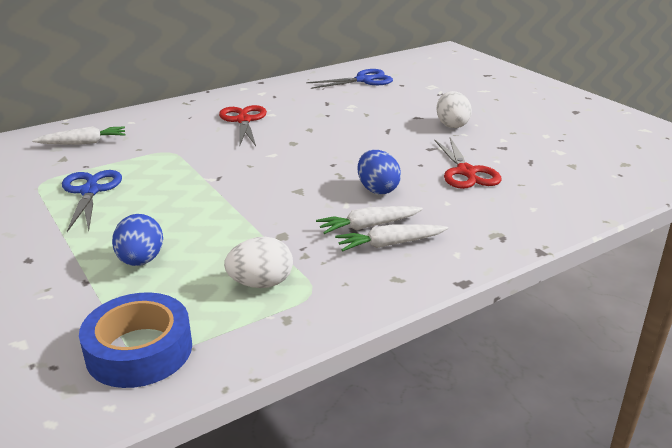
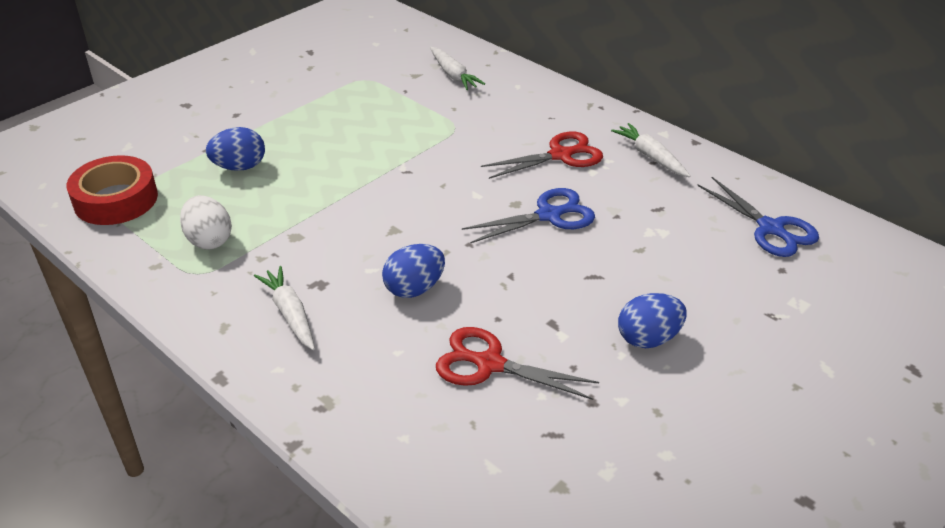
camera: 75 degrees right, 10 degrees up
blue scissors [62,170,122,232] -> blue scissors moved to [462,188,595,243]
blue tape [79,292,192,388] -> red tape [66,155,158,225]
white carrot [316,206,423,234] -> white carrot moved to [611,123,690,177]
red scissors [434,138,501,189] -> red scissors turned 45 degrees clockwise [436,327,599,400]
white egg [436,91,472,128] -> blue egg [618,293,687,348]

